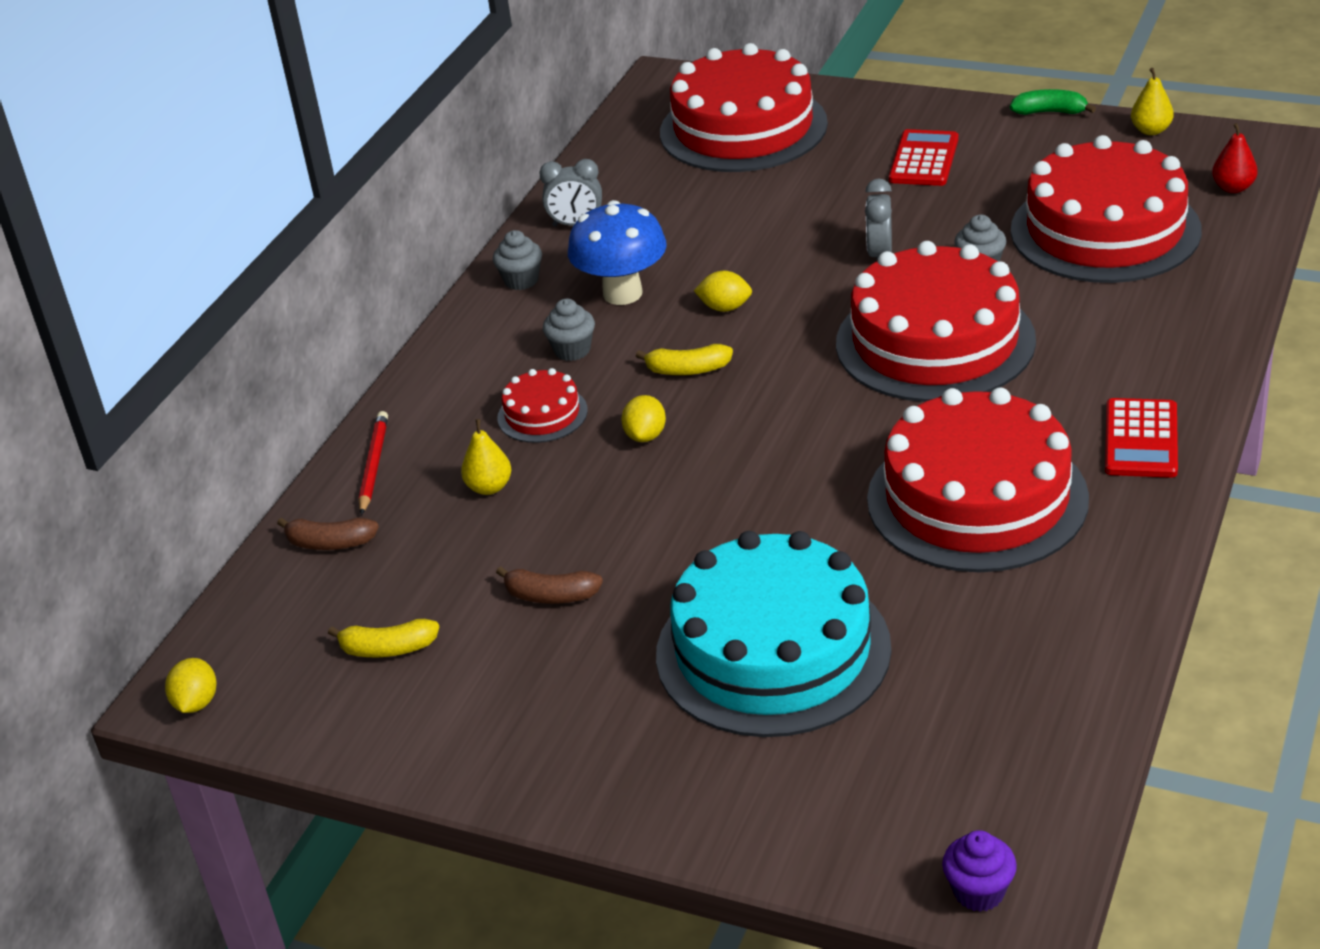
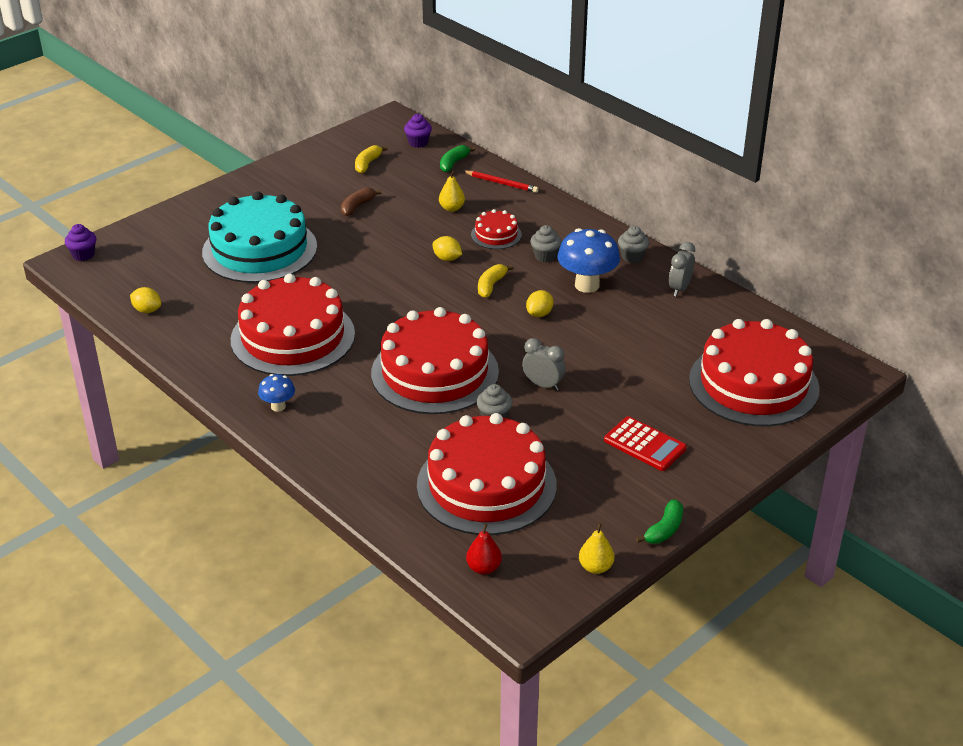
camera: 110 degrees right, 0 degrees up
yellow lemon [165,658,216,713] -> yellow lemon moved to [130,287,161,313]
brown banana [277,517,379,550] -> green banana [440,145,475,172]
red calculator [1105,398,1178,478] -> blue mushroom [258,374,295,412]
none -> purple cupcake [404,114,432,148]

